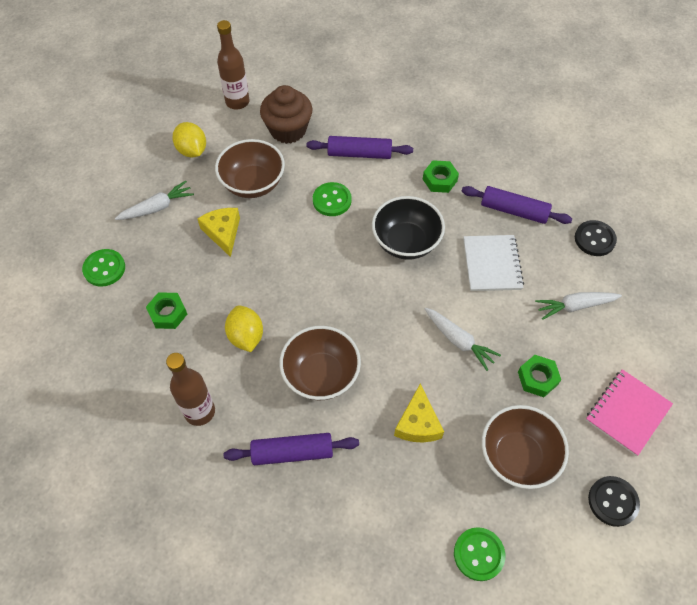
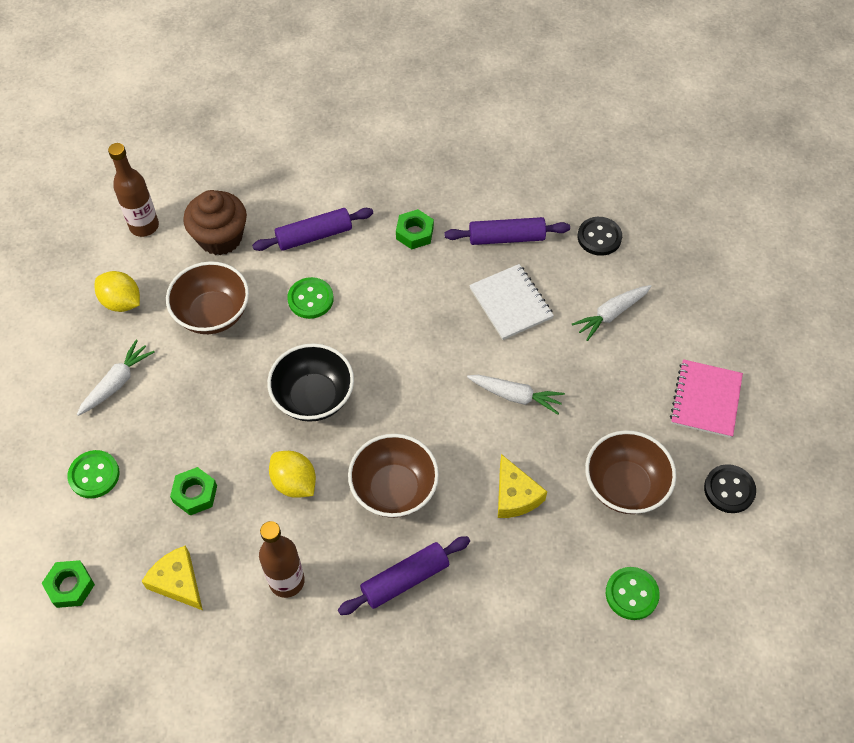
camera: 25 degrees left, 0 degrees up
yellow cheese [197,208,240,257] -> yellow cheese moved to [141,545,203,610]
black bowl [372,196,445,260] -> black bowl moved to [267,343,354,422]
green nut [518,355,561,397] -> green nut moved to [42,560,95,608]

